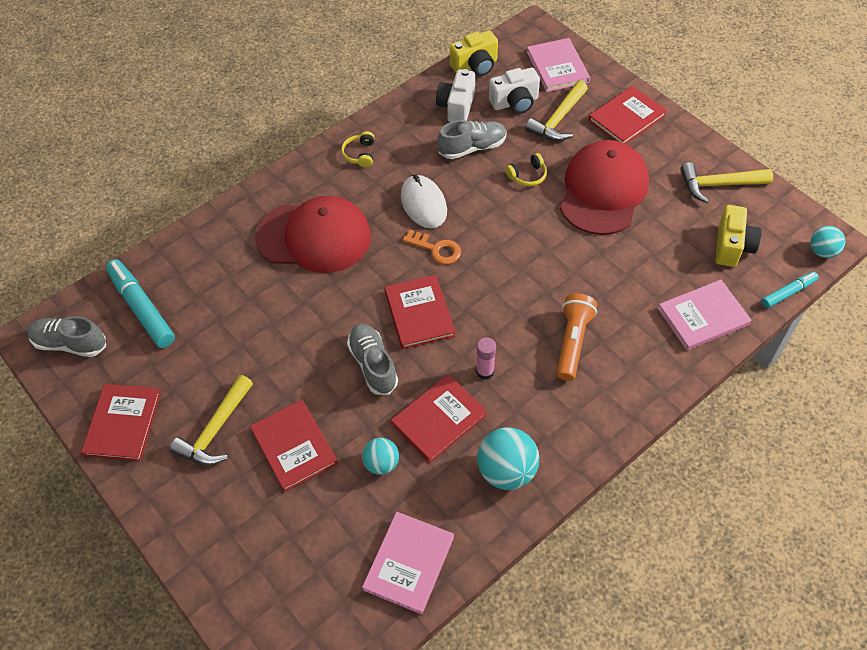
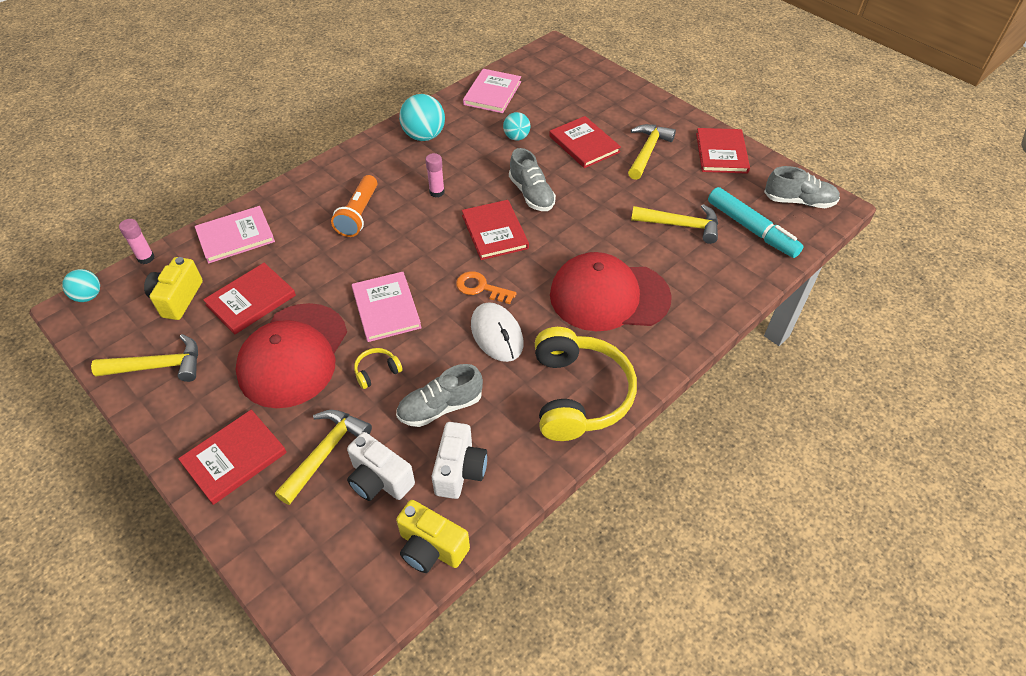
camera: 175 degrees right, 5 degrees down
yellow headphones [341,131,375,167] -> yellow headphones [535,327,637,441], size x2.46
red book [391,374,487,463] -> red book moved to [203,263,296,334]
yellow camera [450,30,498,76] -> yellow camera turned 120 degrees counterclockwise [396,500,470,573]
white camera [489,67,540,114] -> white camera turned 120 degrees counterclockwise [347,432,415,501]
pink book [527,38,590,92] -> pink book moved to [352,272,422,342]
turquoise marker [762,272,819,308] -> pink glue stick [119,219,155,264]
none -> yellow hammer [631,204,718,244]

